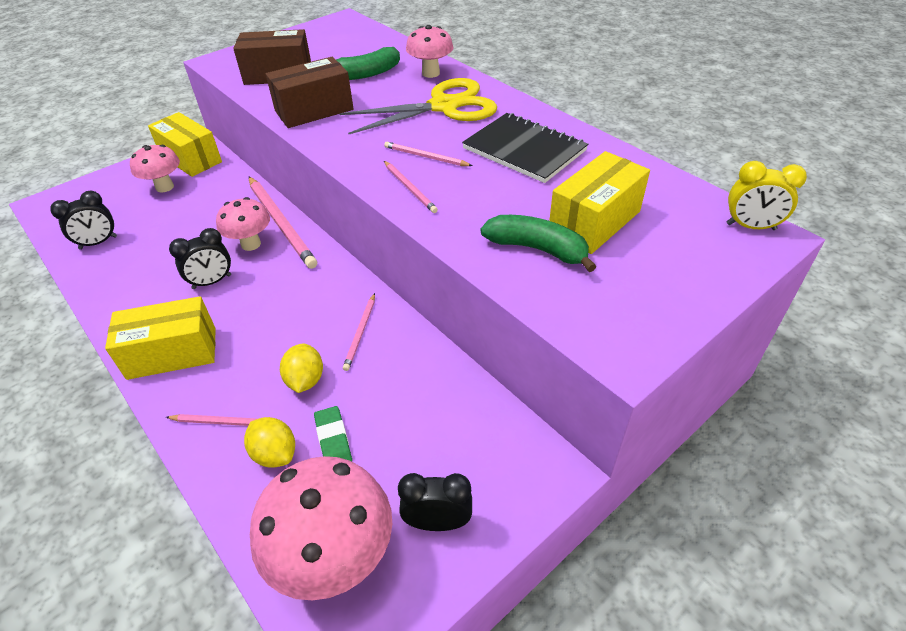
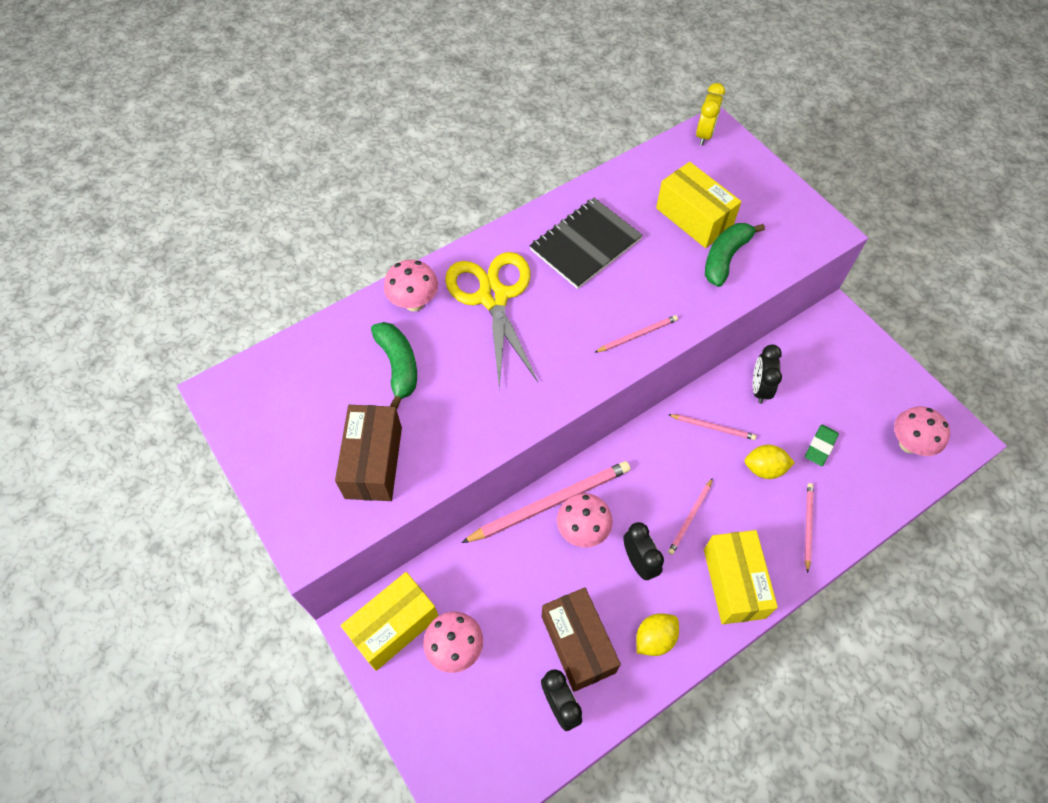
camera: 85 degrees left, 15 degrees up
yellow lemon [244,417,295,468] -> yellow lemon moved to [636,613,679,656]
pink mushroom [250,456,392,601] -> pink mushroom [894,406,950,456], size x0.61
brown box [266,57,354,128] -> brown box moved to [542,587,621,692]
green eraser [314,406,352,461] -> green eraser turned 45 degrees counterclockwise [805,425,839,466]
pink pencil [384,142,473,166] -> pink pencil moved to [668,478,713,555]
black clock [398,473,472,531] -> black clock moved to [753,344,782,404]

